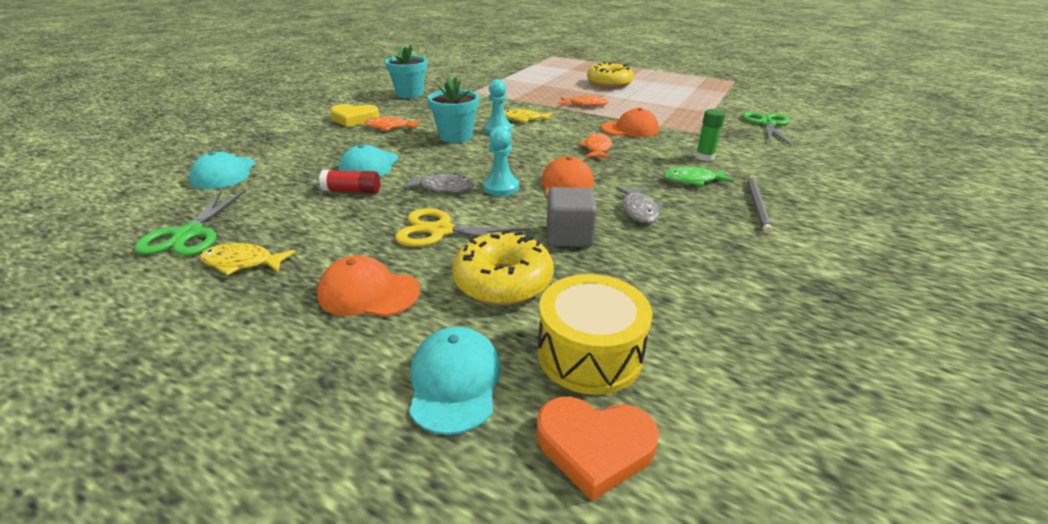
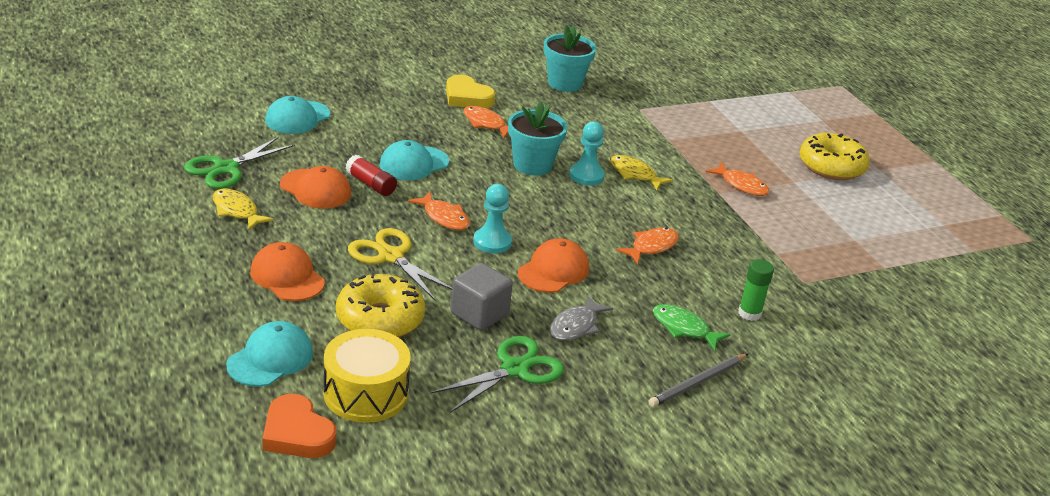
camera: 35 degrees right, 0 degrees up
grey fish [402,173,474,193] -> orange fish [408,192,470,230]
orange cap [601,108,659,137] -> orange cap moved to [280,166,351,209]
green scissors [742,112,791,145] -> green scissors moved to [431,336,564,413]

